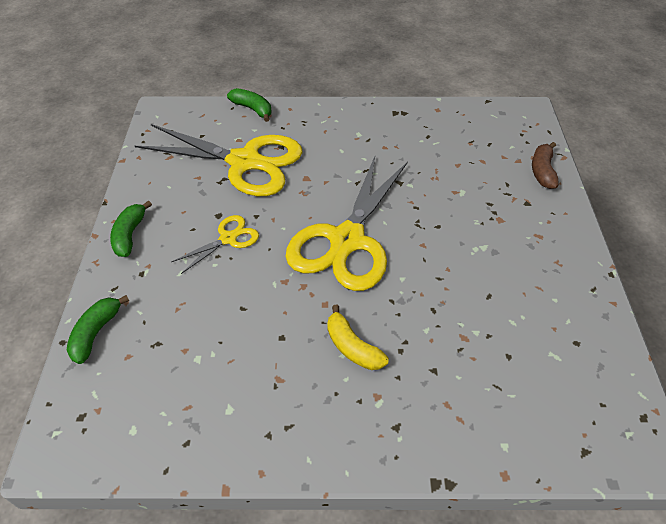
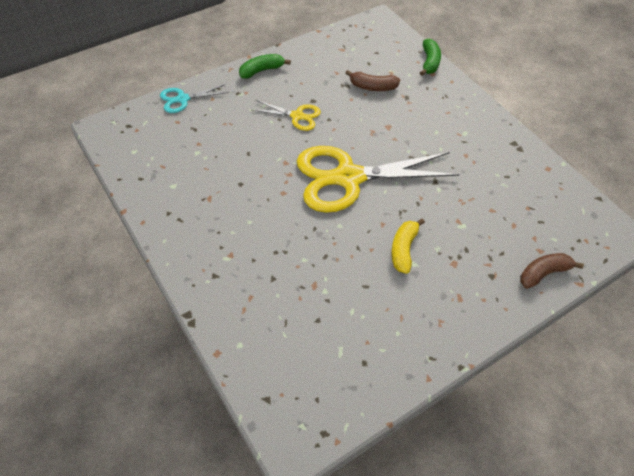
camera: 55 degrees right, 5 degrees up
green banana [67,295,129,364] -> turquoise scissors [160,84,229,113]
yellow scissors [135,124,303,196] -> brown banana [346,70,400,91]
yellow banana [327,305,389,370] -> yellow banana moved to [391,219,425,274]

